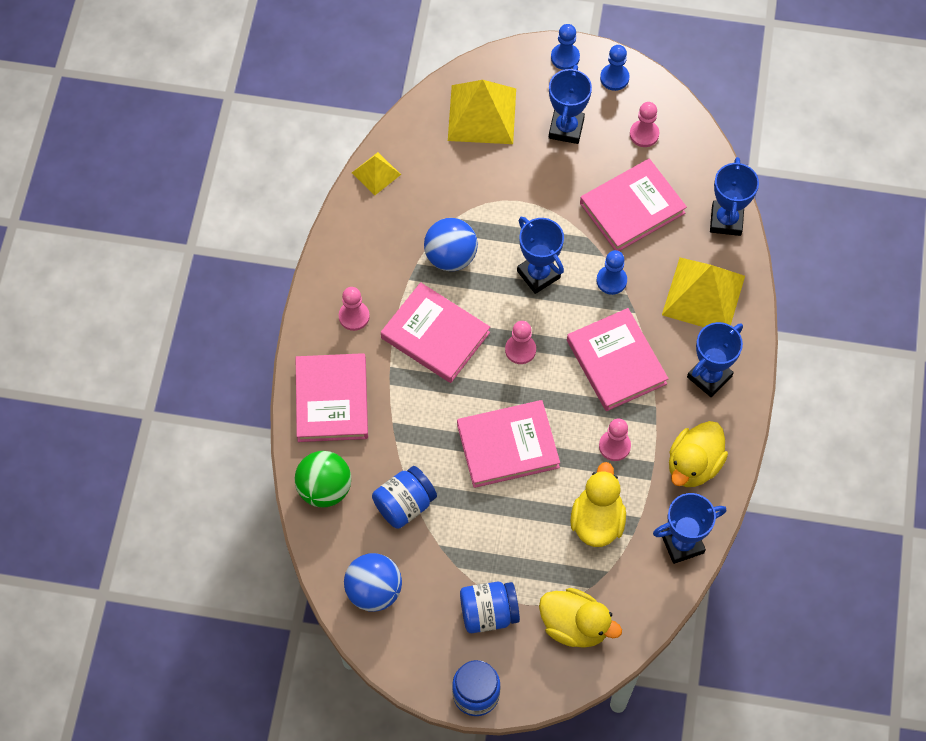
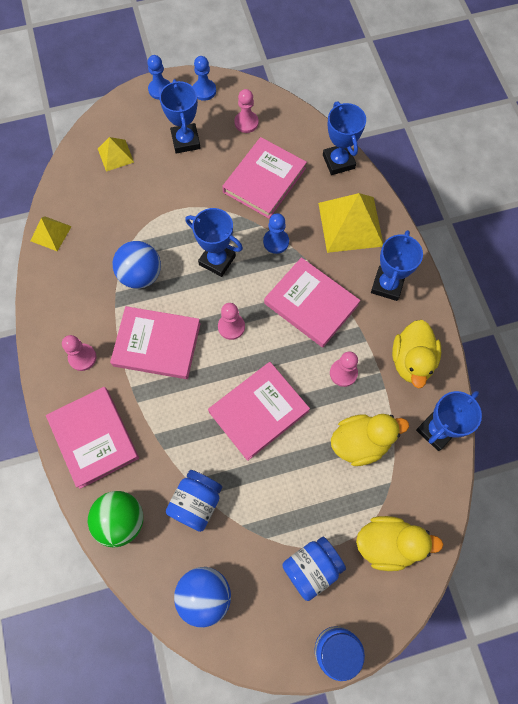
camera: 25 degrees left, 5 degrees up
yellow pyramid [448,80,516,144] -> yellow pyramid [98,137,134,172], size x0.54
yellow duck [570,462,626,547] -> yellow duck turned 90 degrees clockwise [331,414,409,466]

